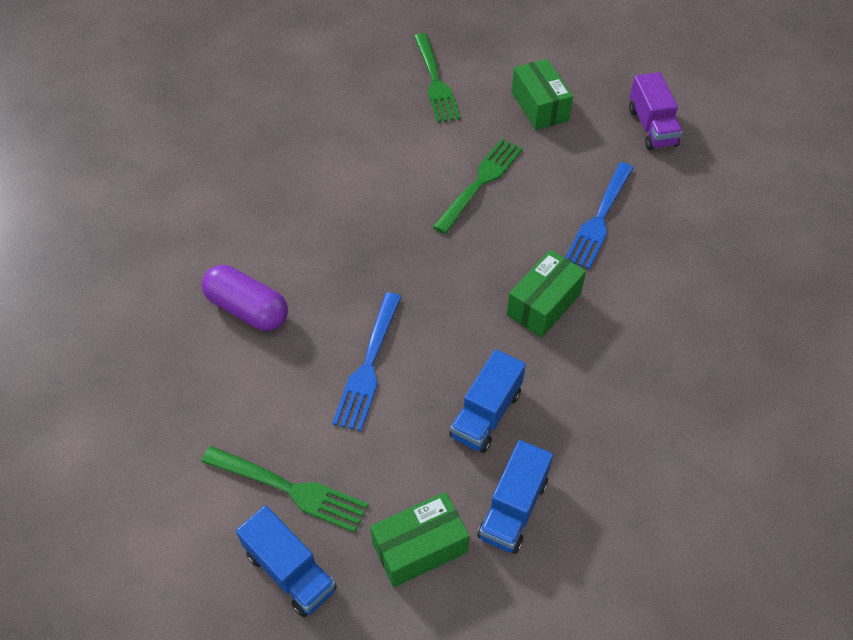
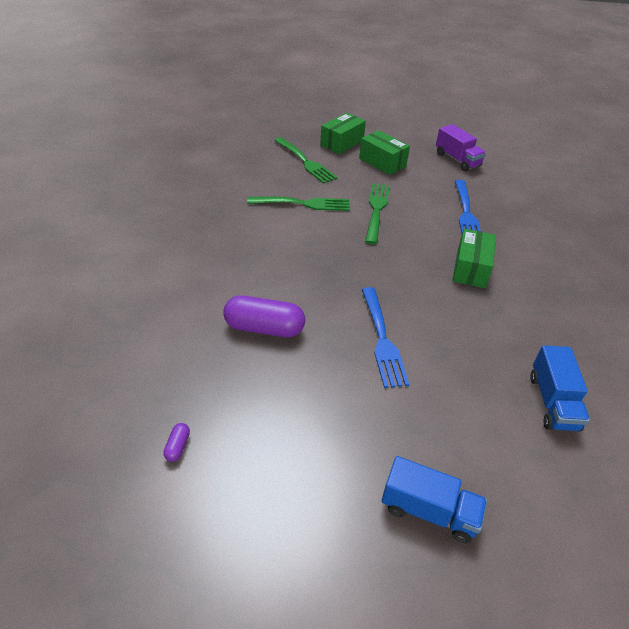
camera: 25 degrees left, 10 degrees down
green fork [201,446,369,533] -> green fork moved to [247,196,350,211]
green box [370,492,469,587] -> green box moved to [320,113,366,154]
blue truck [449,349,526,453] -> none
none -> purple capsule [163,423,190,462]

